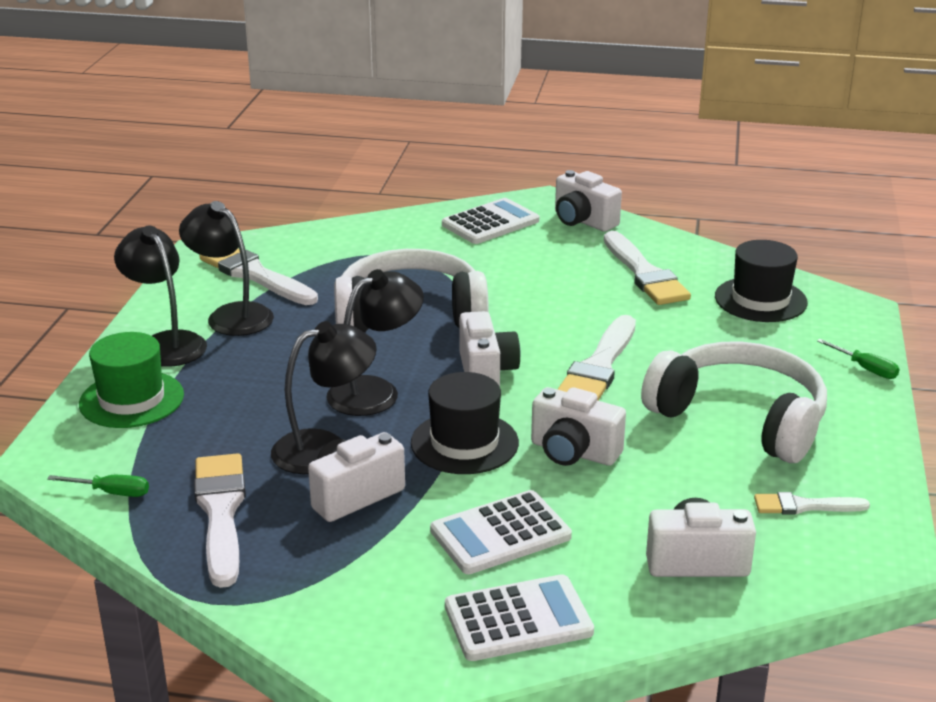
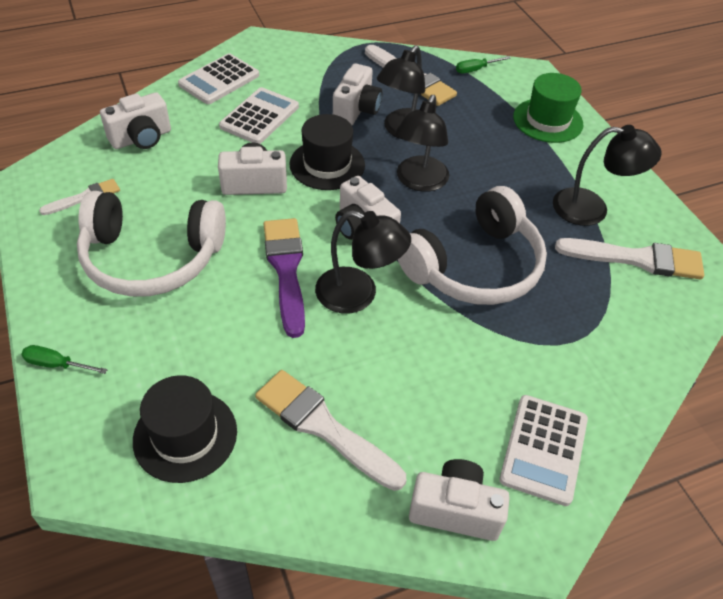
camera: 145 degrees right, 20 degrees up
black lamp [114,225,207,367] -> black lamp moved to [315,210,411,314]
white brush [557,315,636,401] -> purple brush [263,218,305,338]

